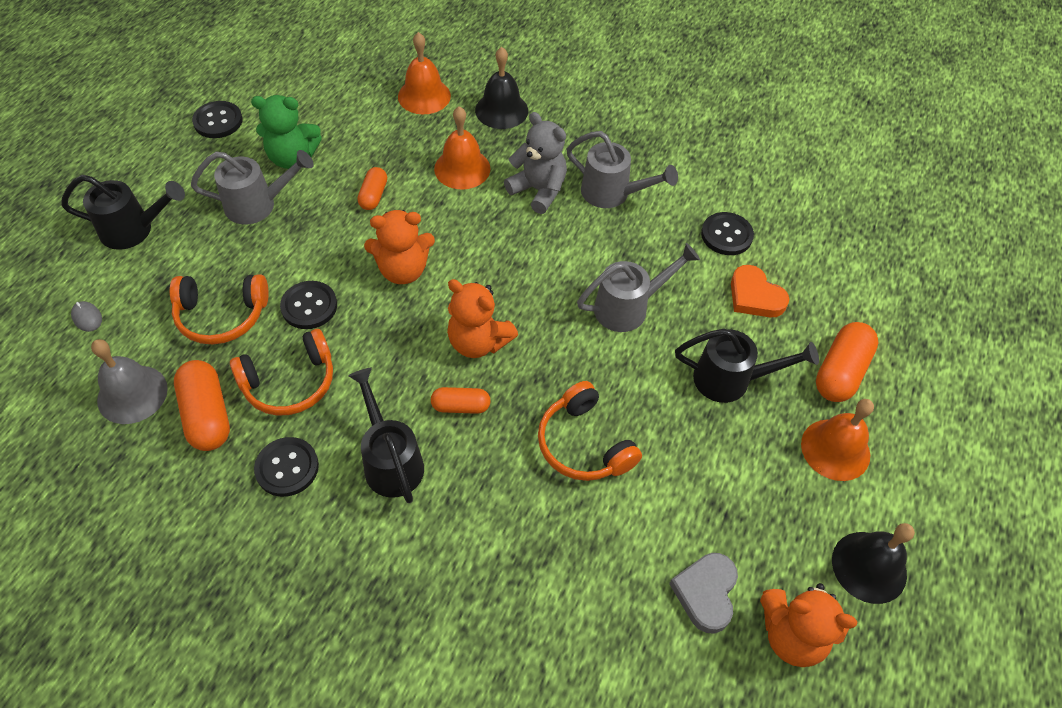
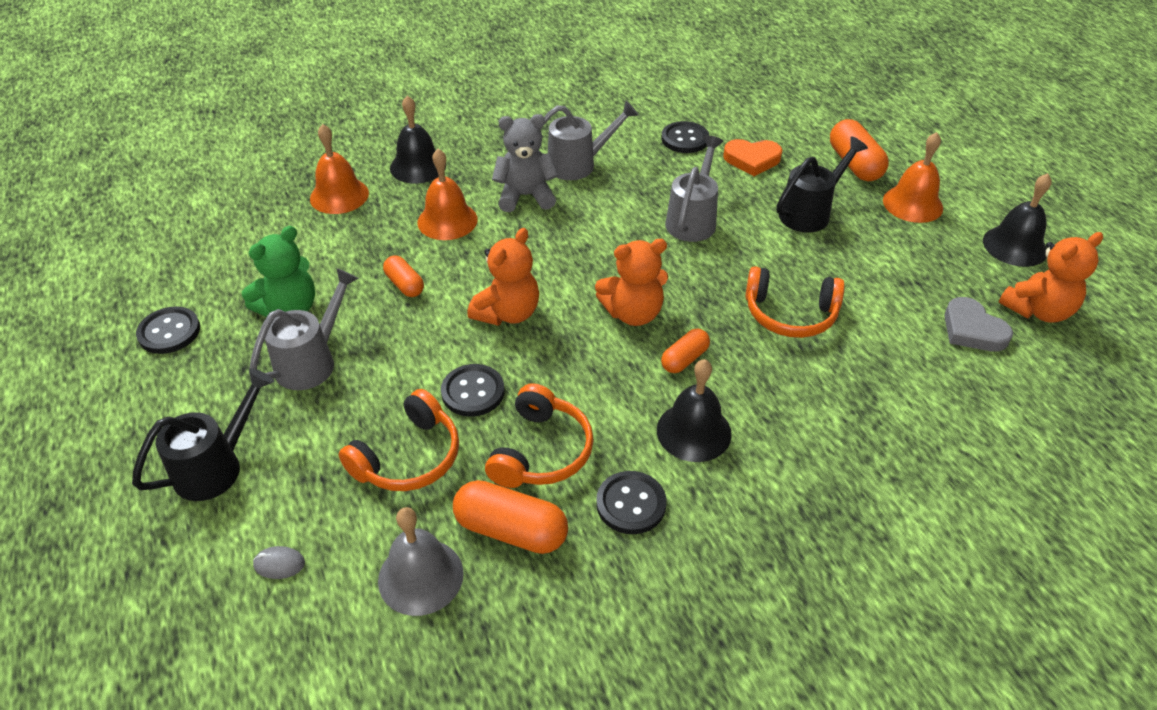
camera: 45 degrees left, 10 degrees down
black watering can [348,367,424,504] -> black bell [657,359,732,462]

